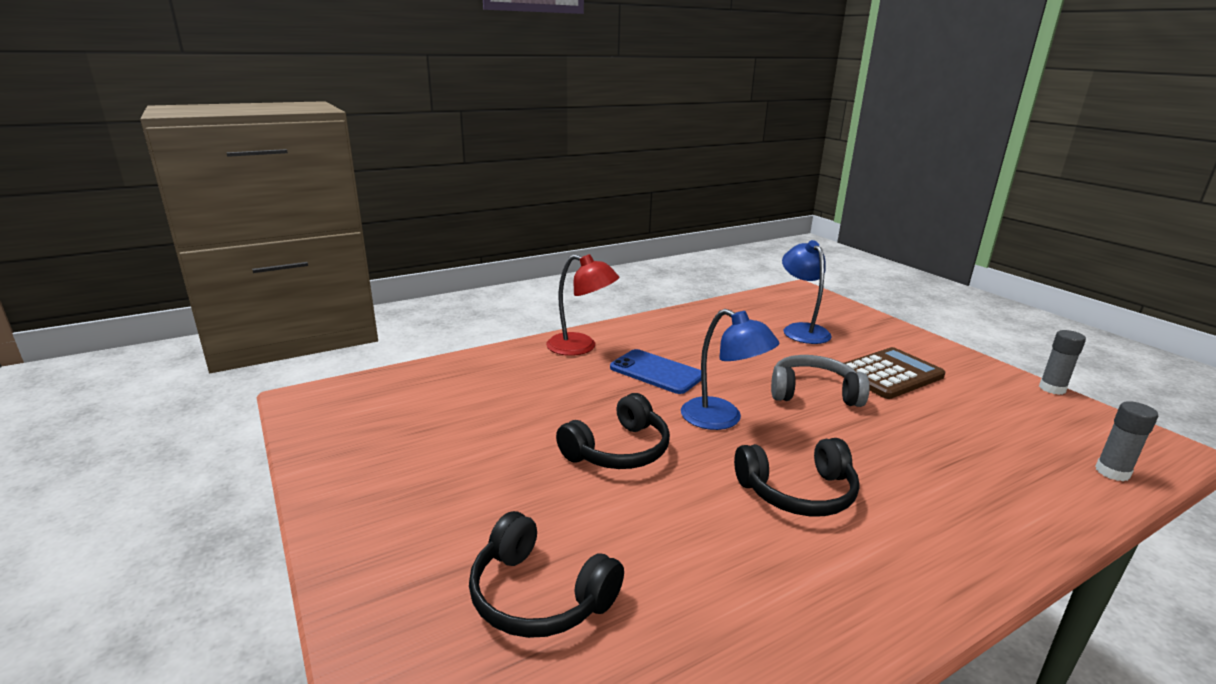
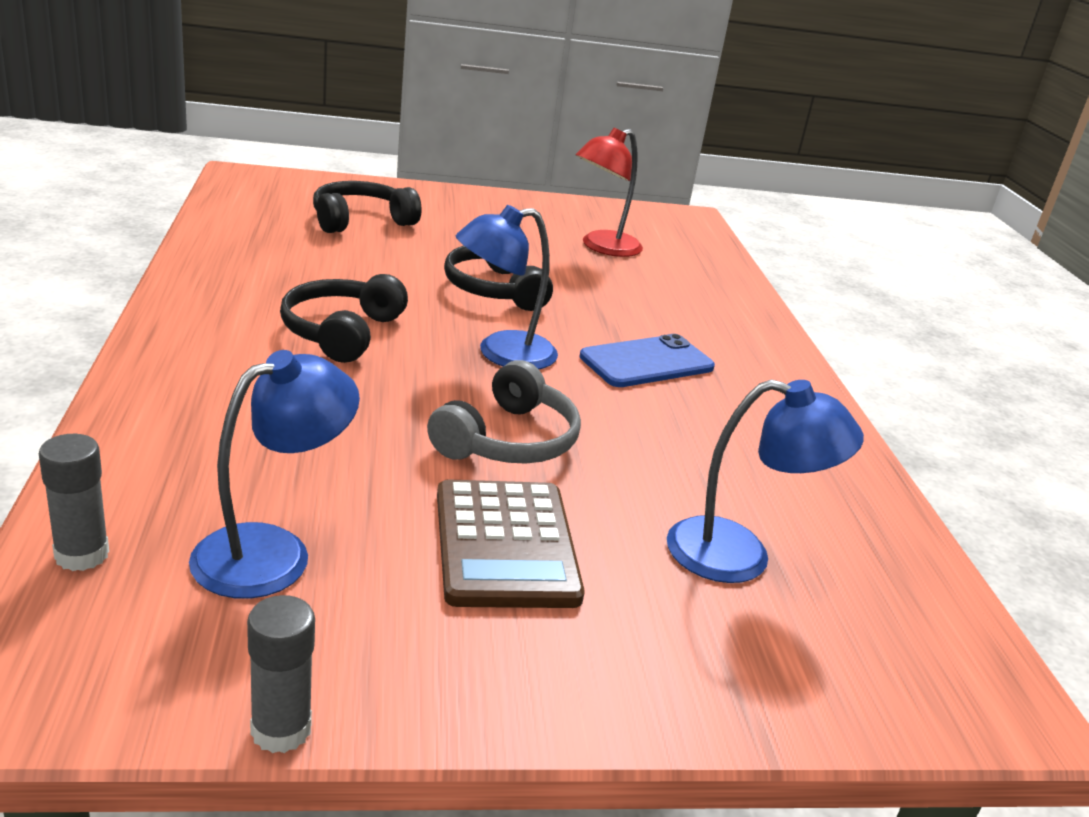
camera: 110 degrees right, 5 degrees up
red lamp [546,254,619,356] -> red lamp moved to [576,128,643,257]
none -> blue lamp [189,350,360,599]

